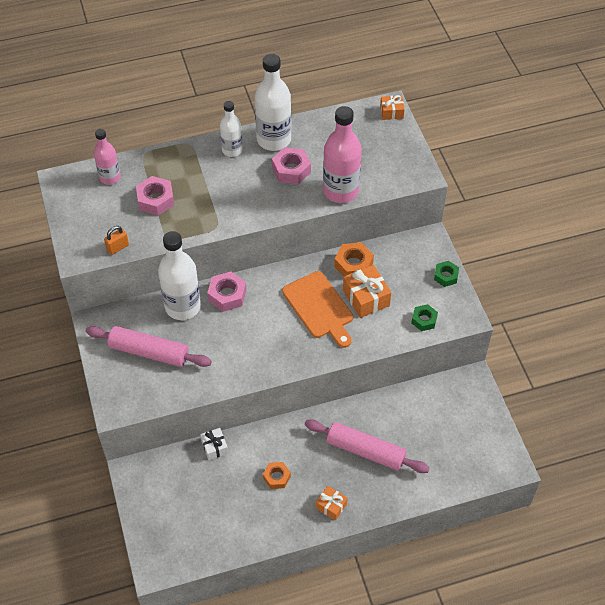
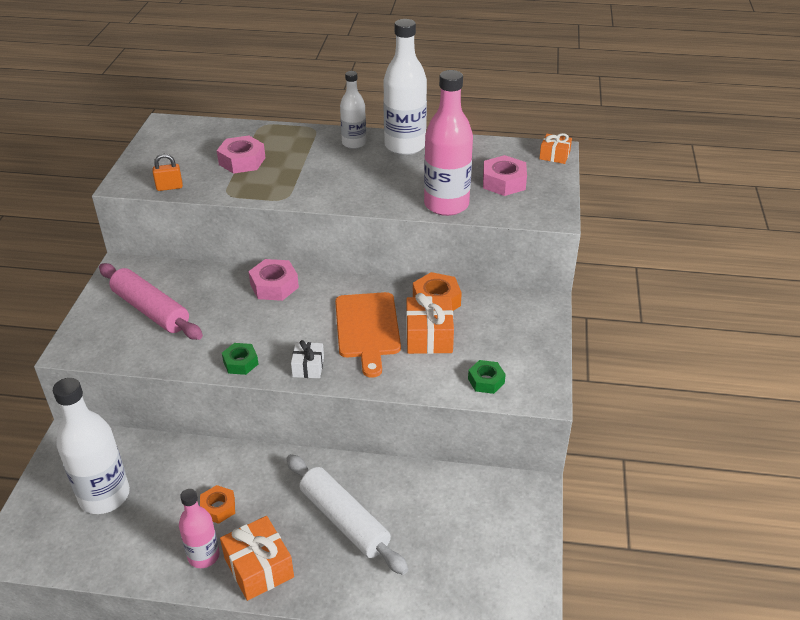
camera: 25 degrees right, 15 degrees down
pink bottle [94,129,120,185] -> pink bottle moved to [179,489,220,568]
white bottle [158,231,201,320] -> white bottle moved to [53,378,130,514]
white gift [200,428,228,460] -> white gift moved to [291,340,324,378]
pink nut [272,147,311,184] -> pink nut moved to [483,155,527,196]
pink rolling pin [305,419,430,473] -> white rolling pin [286,454,408,575]
orange gift [316,486,348,521] -> orange gift [220,516,294,601], size x1.67
green nut [434,261,459,287] -> green nut moved to [222,343,258,375]

